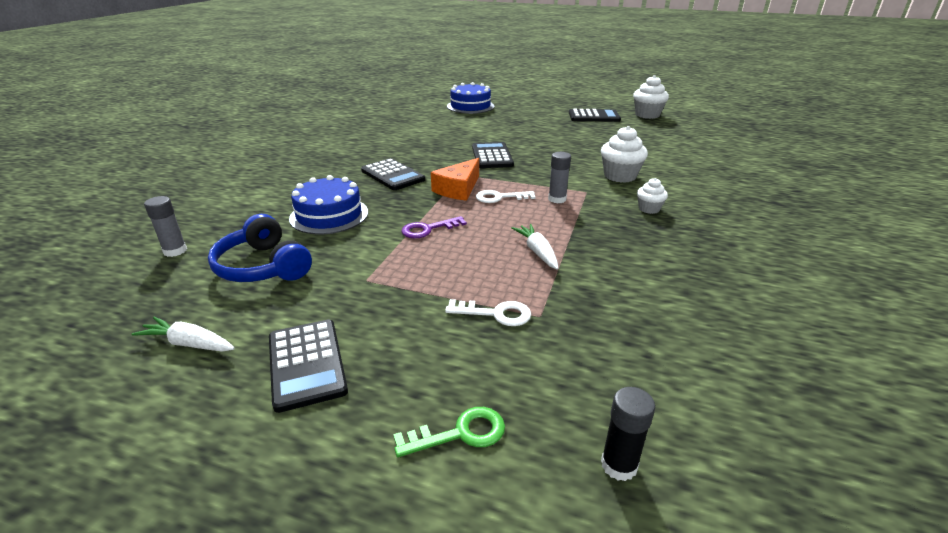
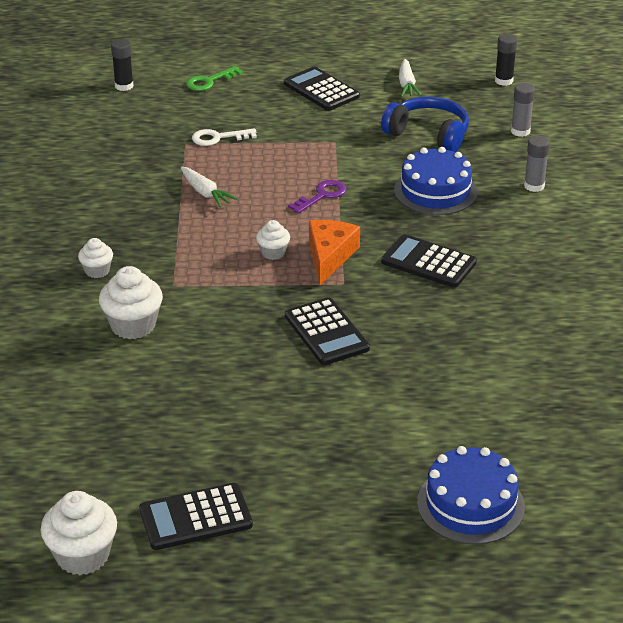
camera: 160 degrees right, 5 degrees up
white carrot [132,317,235,352] -> white carrot turned 90 degrees clockwise [399,59,421,97]
white key [476,190,536,203] -> white cupcake [256,220,290,260]
grey glue stick [548,152,571,203] -> grey glue stick moved to [524,136,550,192]
none -> black glue stick [495,34,517,86]

